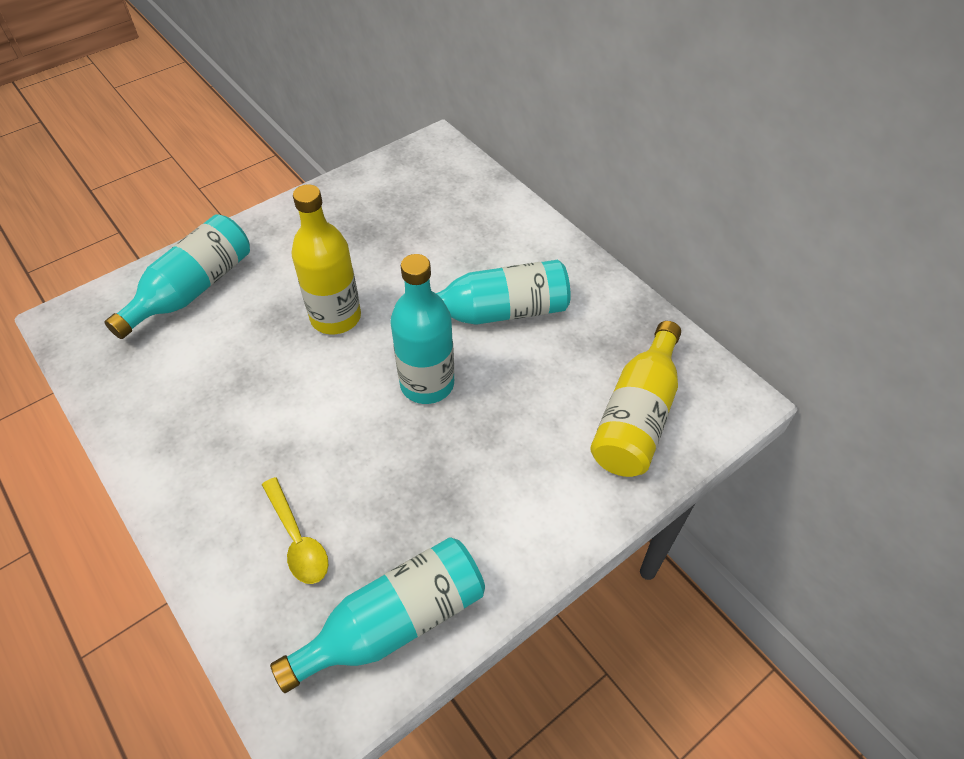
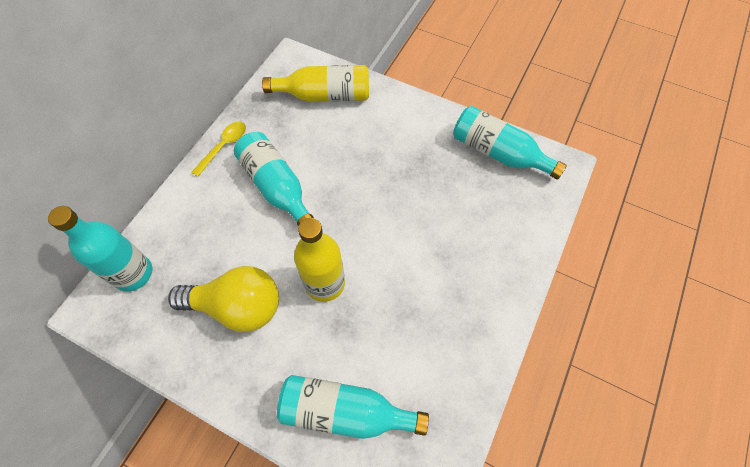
camera: 115 degrees left, 10 degrees up
yellow spoon [262,477,328,584] -> yellow spoon moved to [191,122,246,177]
turquoise bottle [390,254,454,404] -> turquoise bottle moved to [48,206,152,292]
none -> yellow light bulb [168,266,279,332]

